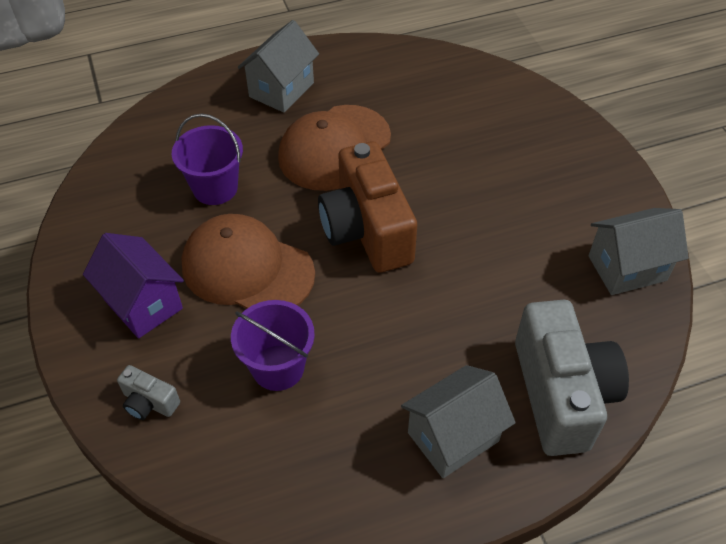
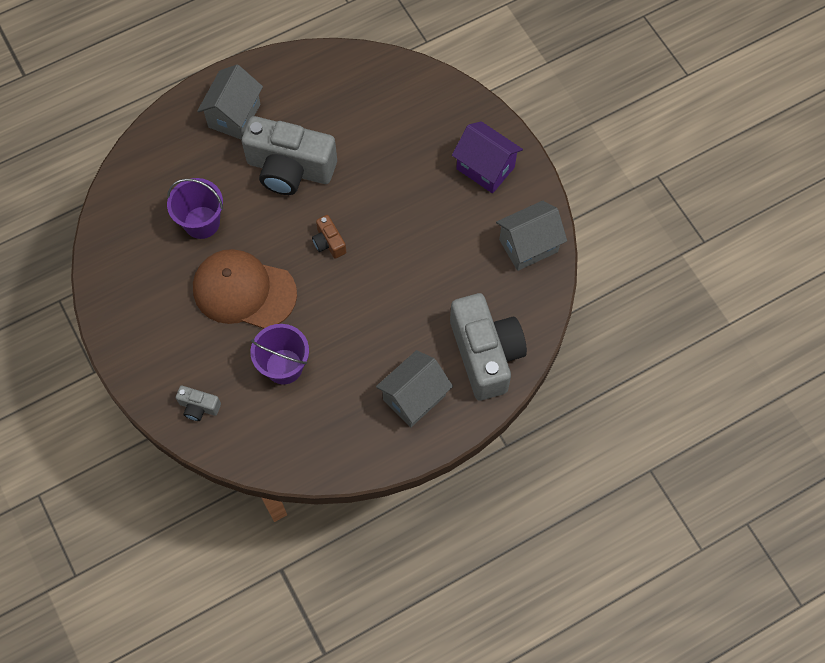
camera: 10 degrees left, 15 degrees up
purple house [83,233,184,338] -> purple house moved to [452,121,523,193]
brown cap [278,105,391,191] -> grey camera [242,116,337,195]
brown camera [318,141,417,273] -> brown camera [312,215,346,259], size x0.43

